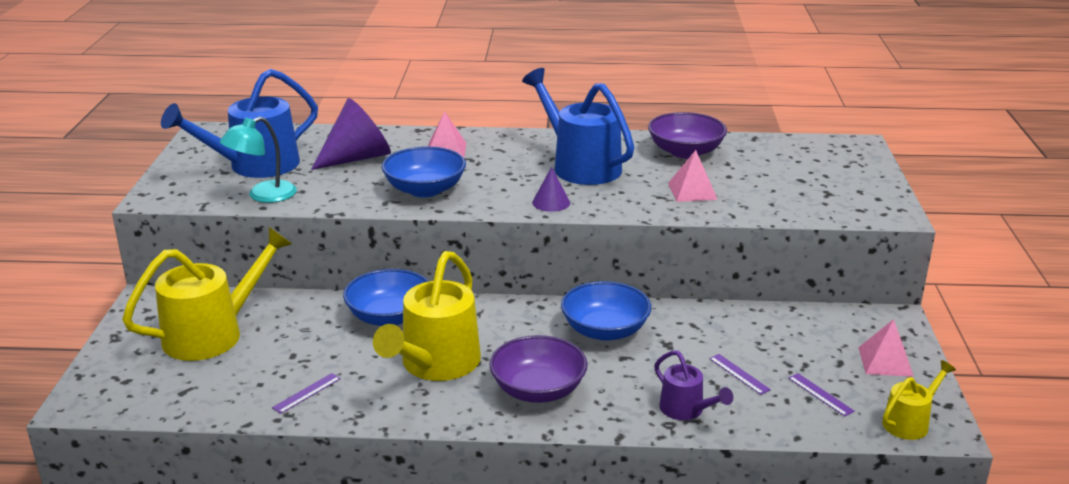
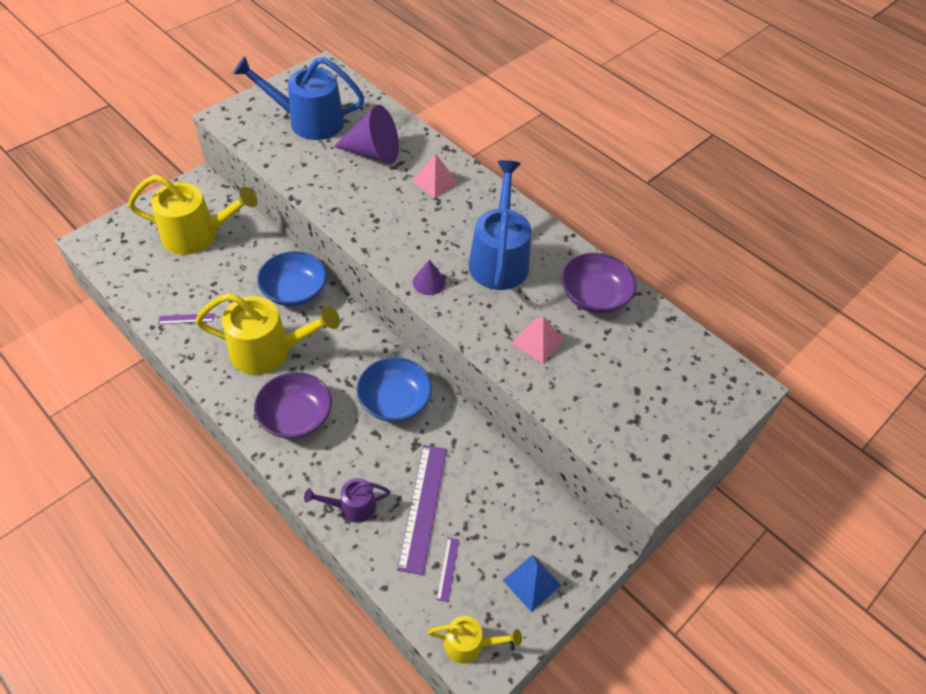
camera: 40 degrees right, 25 degrees up
turquoise lamp [220,117,297,203] -> none
yellow watering can [373,251,481,381] -> yellow watering can turned 150 degrees counterclockwise [195,293,340,375]
blue bowl [382,146,466,197] -> none
purple watering can [654,350,733,420] -> purple watering can turned 75 degrees clockwise [304,478,391,523]
purple ruler [709,354,771,395] -> purple ruler [397,445,447,575], size x2.20
pink pyramid [858,319,914,377] -> blue pyramid [503,554,561,612]

